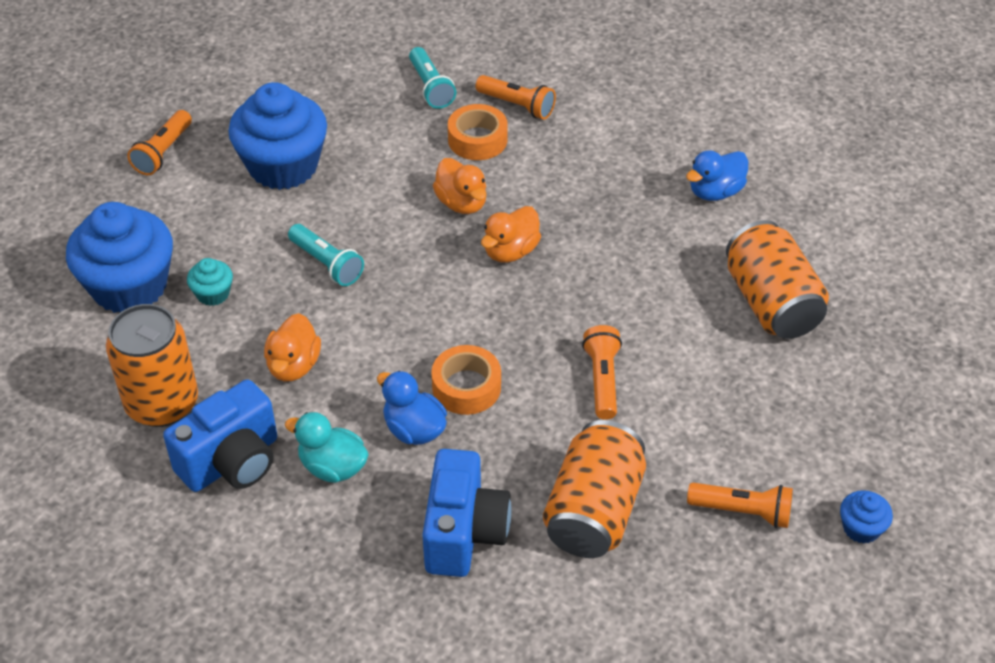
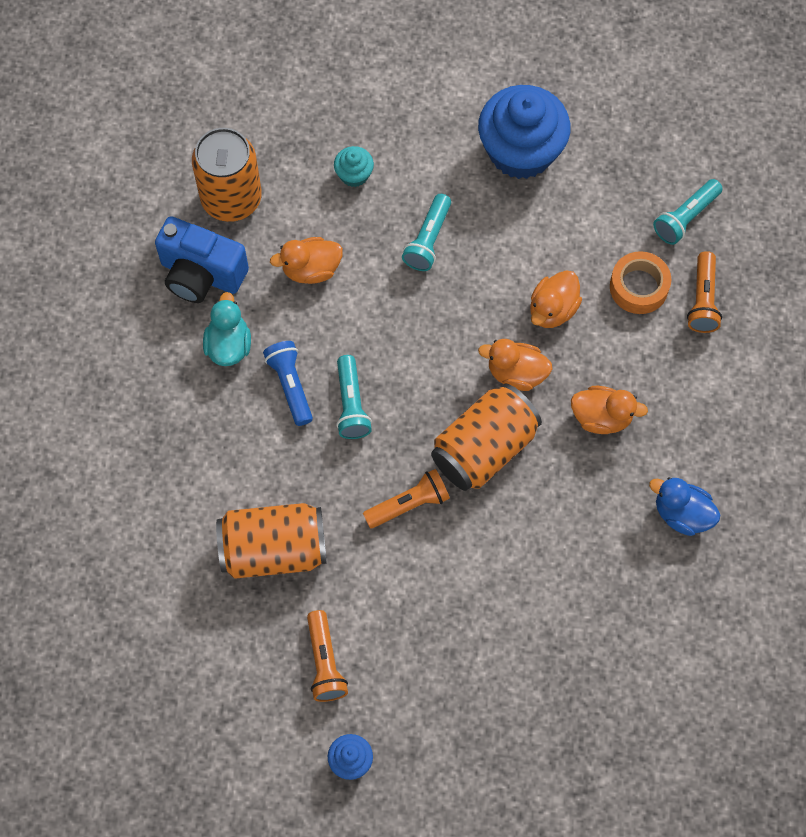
camera: 65 degrees right, 20 degrees up
blue cupcake [66,202,173,313] -> none
orange flashlight [127,110,192,175] -> none
blue duck [377,371,447,445] -> blue flashlight [263,341,313,426]
blue camera [422,449,511,577] -> none
orange tape [431,345,501,415] -> turquoise flashlight [336,355,372,439]
orange can [726,220,829,339] -> orange can moved to [431,384,542,491]
none -> orange duck [571,386,648,434]

